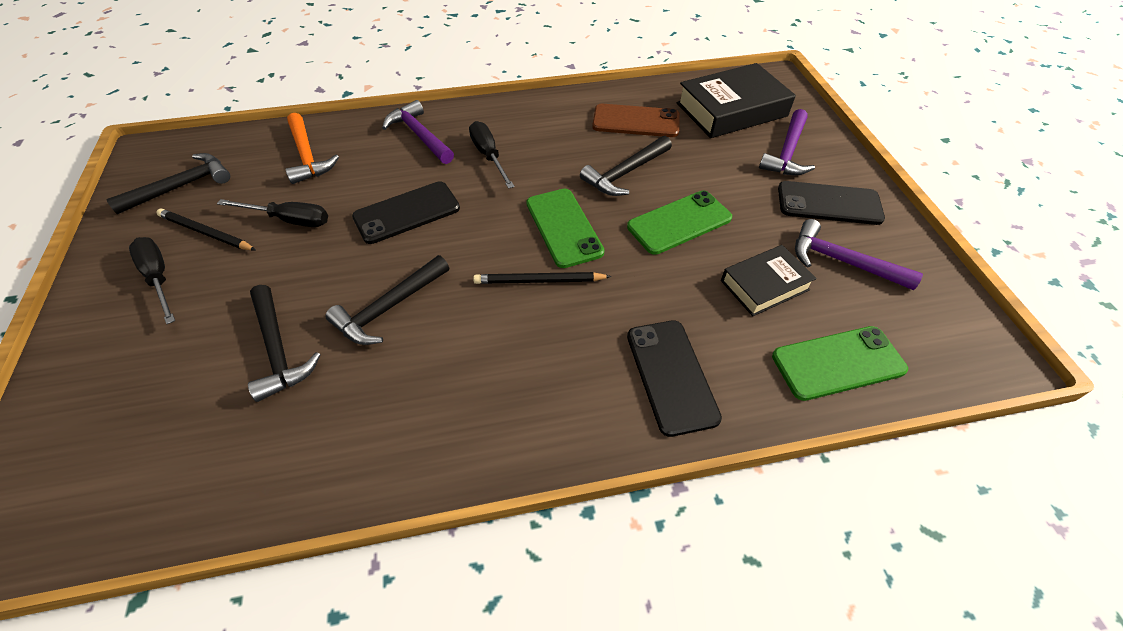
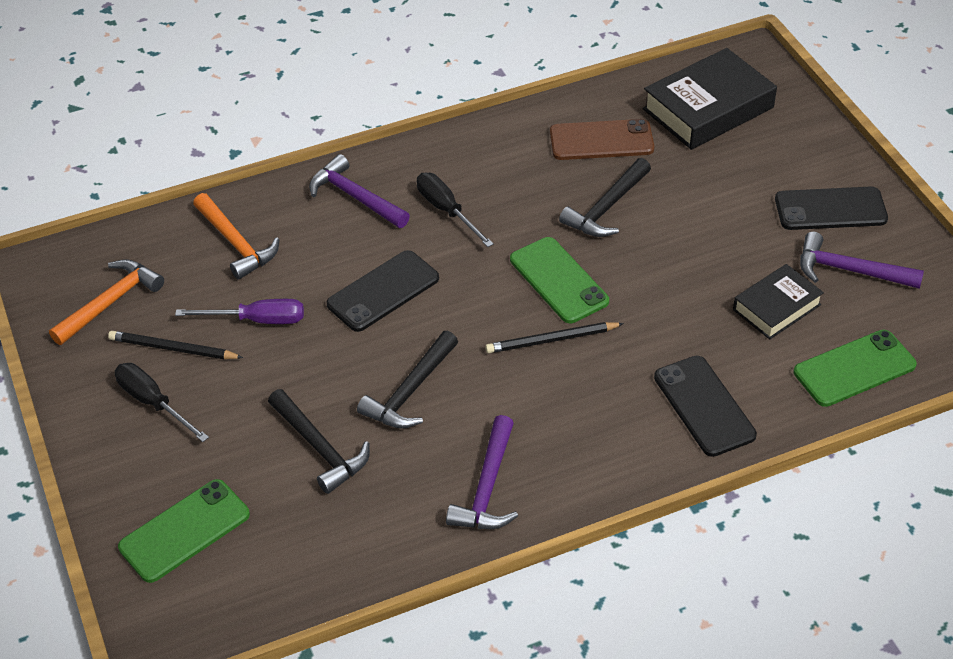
camera: 10 degrees left, 5 degrees down
black hammer [106,153,230,214] -> orange hammer [49,259,164,345]
black screwdriver [217,199,328,227] -> purple screwdriver [175,299,304,324]
green phone [627,191,732,255] -> green phone moved to [118,479,250,583]
purple hammer [759,109,815,175] -> purple hammer moved to [446,415,518,529]

